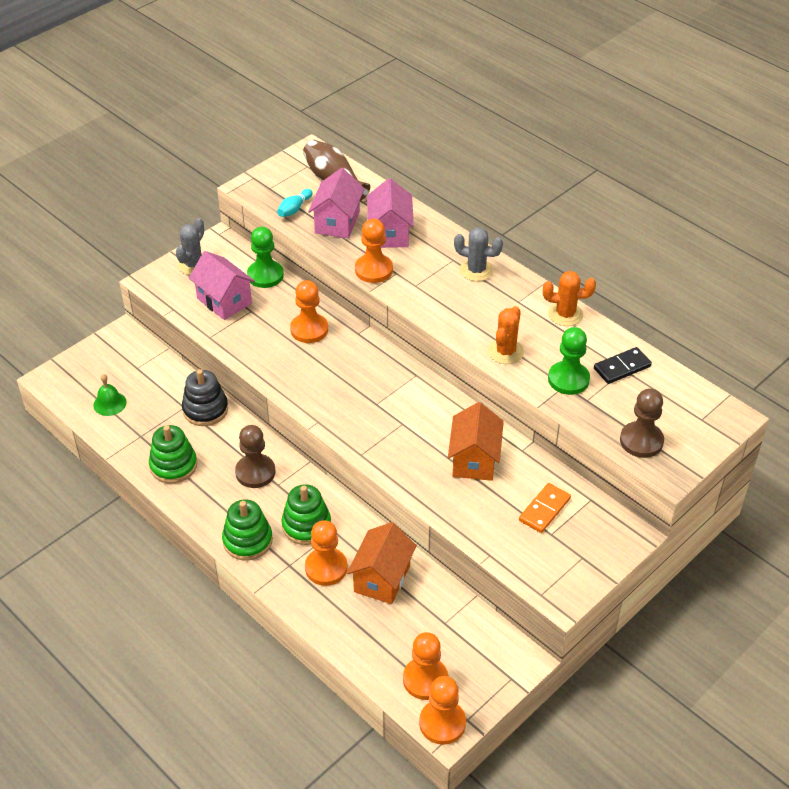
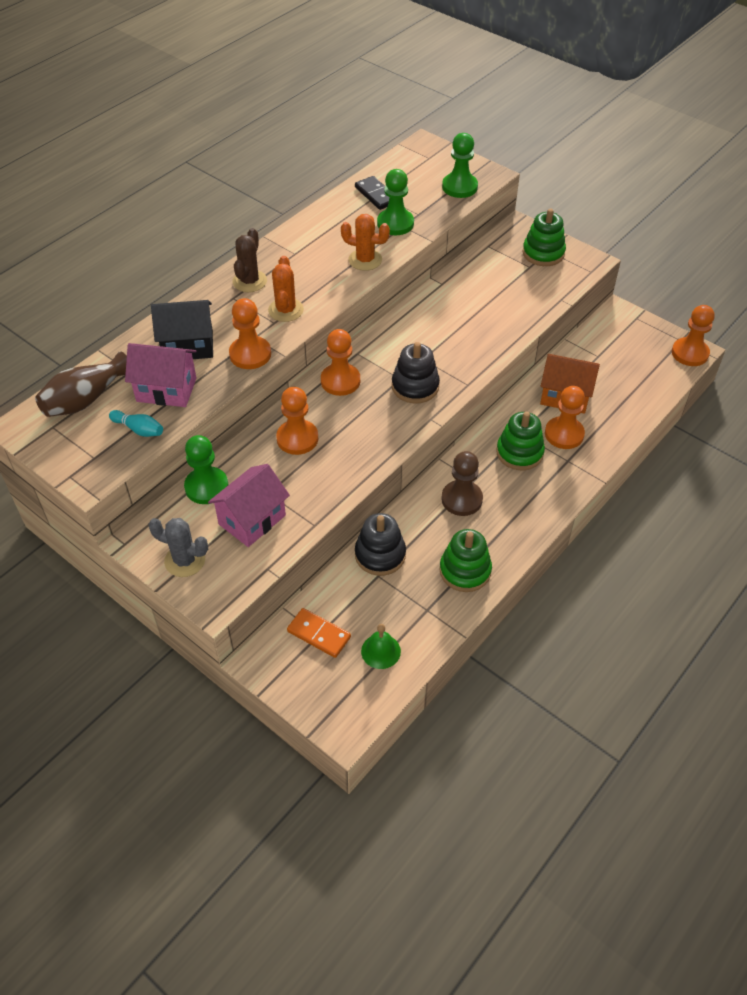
camera: 95 degrees left, 5 degrees up
green stacking toy [222,499,273,561] -> green stacking toy moved to [523,209,566,266]
pink house [367,178,414,248] -> black house [151,300,213,359]
orange pawn [403,632,448,700] -> orange pawn moved to [321,329,360,396]
orange house [448,402,504,481] -> none
grey cactus [454,227,503,281] -> brown cactus [232,228,267,292]
orange domino [519,483,571,533] -> orange domino moved to [287,608,351,658]
orange cactus [543,271,596,326] -> orange cactus moved to [268,256,304,322]
brown pawn [620,388,664,458] -> green pawn [442,133,478,198]
none -> black stacking toy [392,342,440,403]

